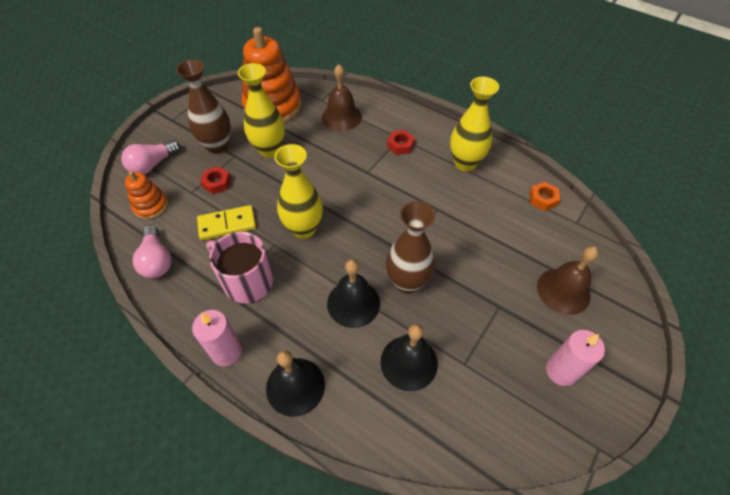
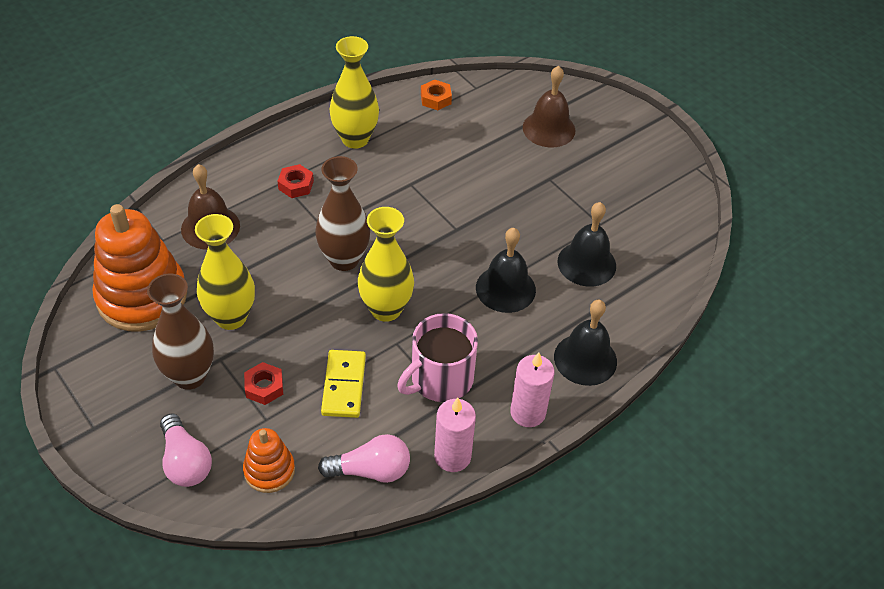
camera: 75 degrees left, 5 degrees down
brown vase [386,201,435,294] -> brown vase moved to [315,156,370,271]
pink candle [546,330,605,386] -> pink candle moved to [434,398,476,472]

